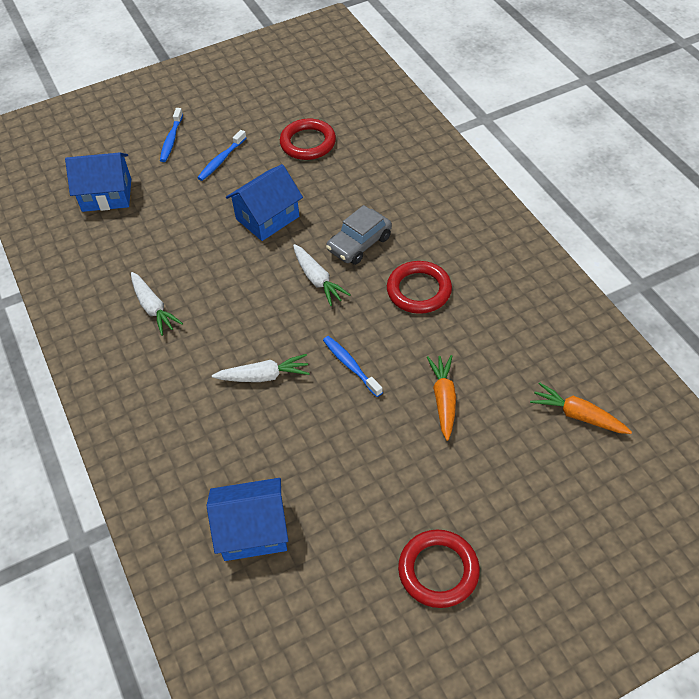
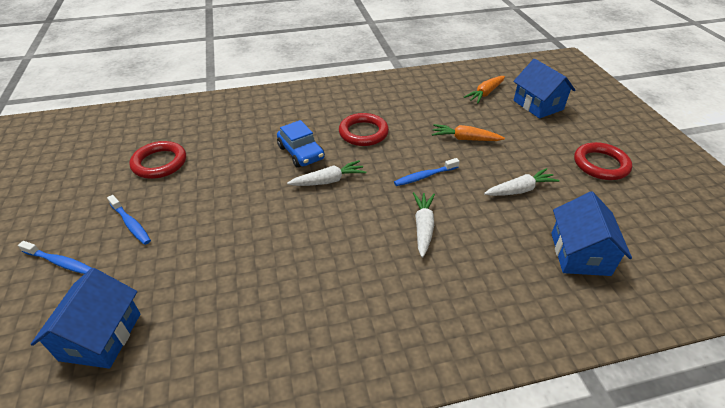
camera: 80 degrees left, 10 degrees down
white carrot [131,272,183,336] -> white carrot moved to [484,168,560,196]
blue house [226,164,303,241] -> blue house moved to [513,59,576,119]
grey car [326,205,392,265] -> blue car [277,120,325,168]

